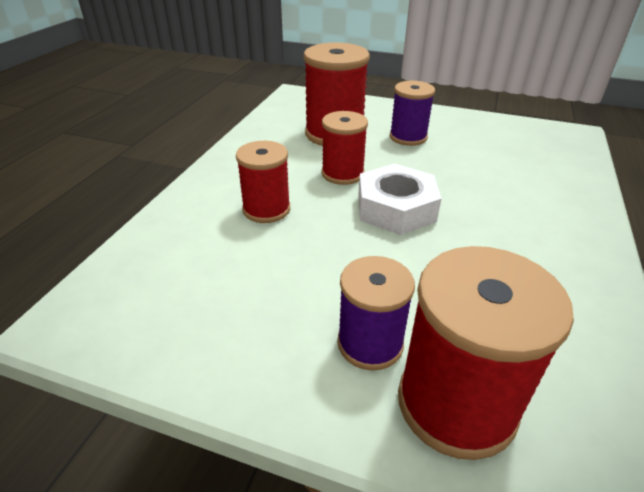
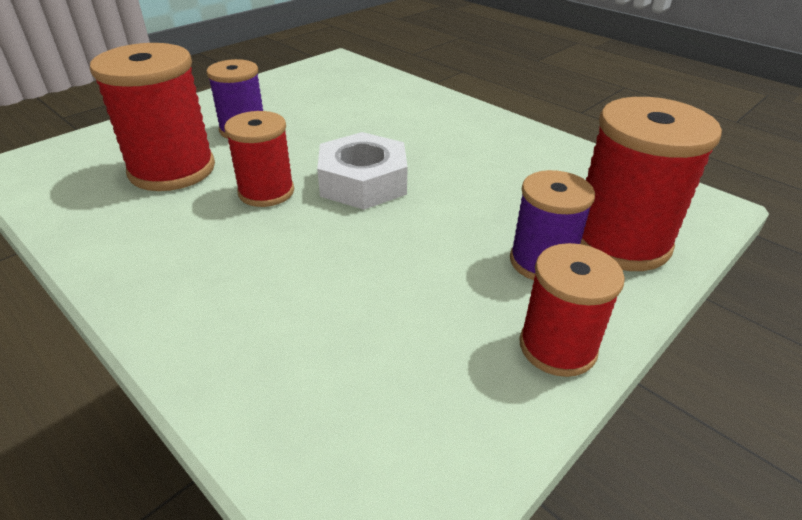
camera: 65 degrees left, 0 degrees up
red spool [236,141,290,223] -> red spool moved to [520,243,625,377]

